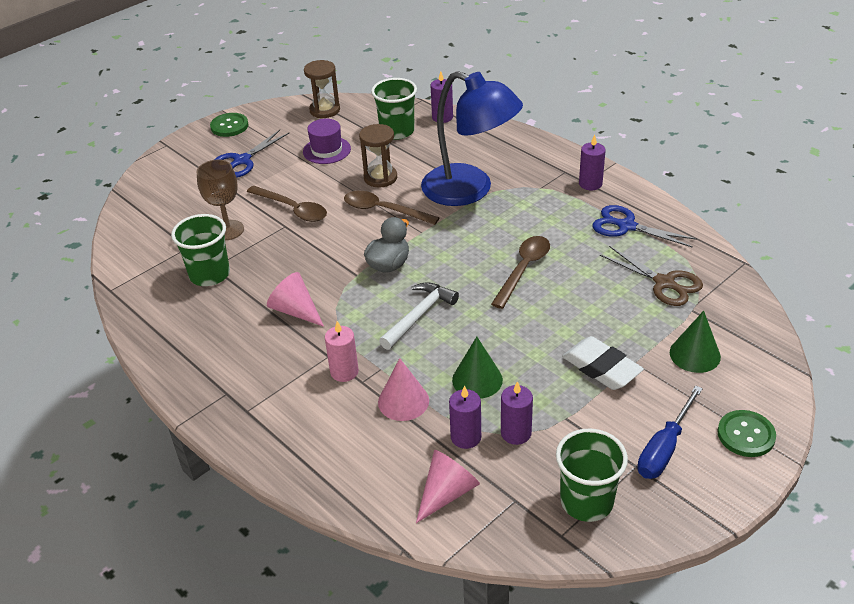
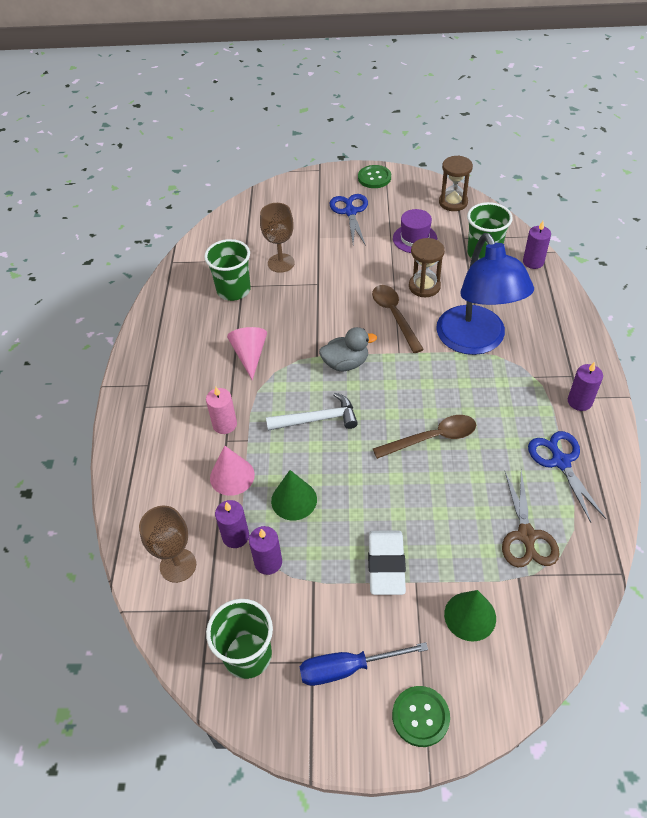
camera: 45 degrees right, 10 degrees up
blue scissors [214,130,289,178] -> blue scissors turned 90 degrees clockwise [330,194,368,246]
brown spoon [247,186,327,222] -> none
pink cone [416,450,480,523] -> brown goblet [139,506,196,583]

